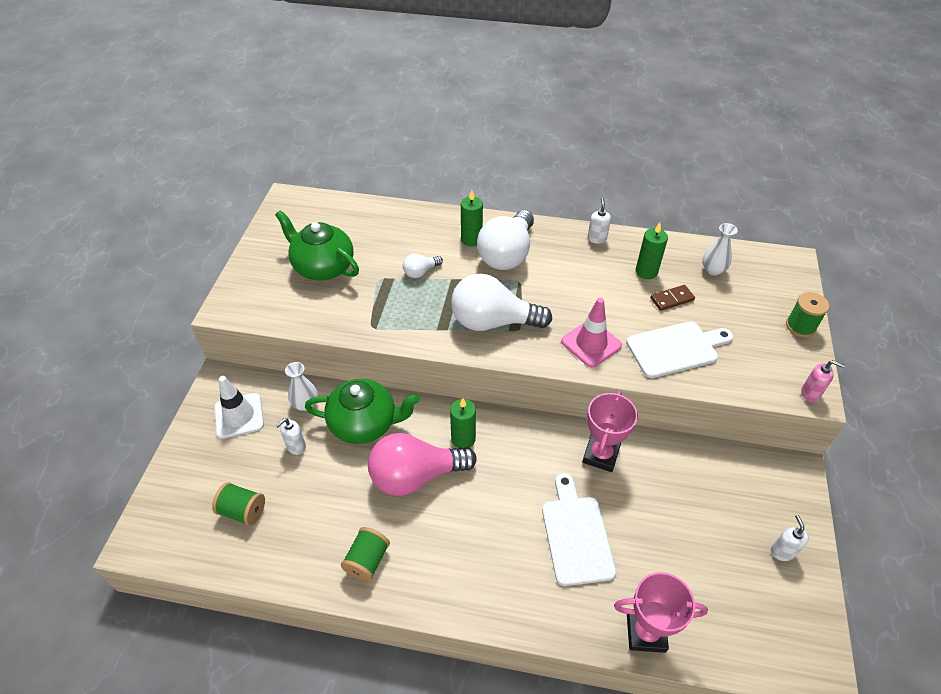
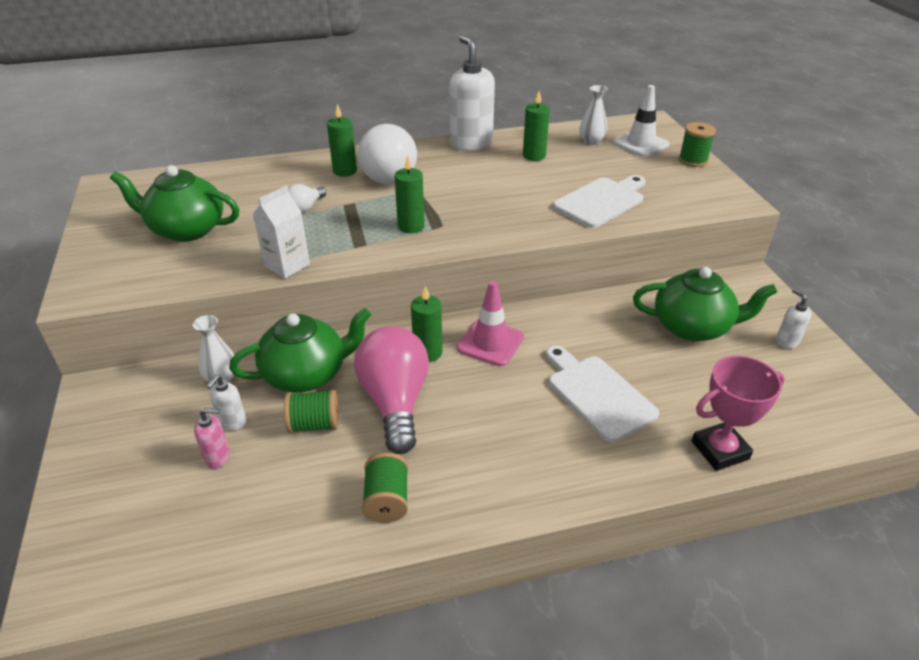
camera: 25 degrees left, 10 degrees down
green spool [212,482,265,526] -> green spool moved to [284,390,339,433]
white traffic cone [214,376,264,439] -> white traffic cone moved to [613,85,670,157]
pink light bulb [368,433,477,496] -> pink light bulb turned 120 degrees clockwise [354,326,429,454]
white light bulb [451,274,552,331] -> green candle [395,155,425,233]
pink traffic cone [561,298,622,367] -> pink traffic cone moved to [457,281,524,366]
pink trophy [583,391,638,472] -> none
white soap dispenser [588,198,611,244] -> white soap dispenser [449,35,495,151], size x2.16
brown domino [650,285,695,311] -> none
pink soap dispenser [801,360,845,402] -> pink soap dispenser moved to [194,408,230,469]
none -> white carton [253,186,310,279]
none -> green teapot [633,267,777,341]

